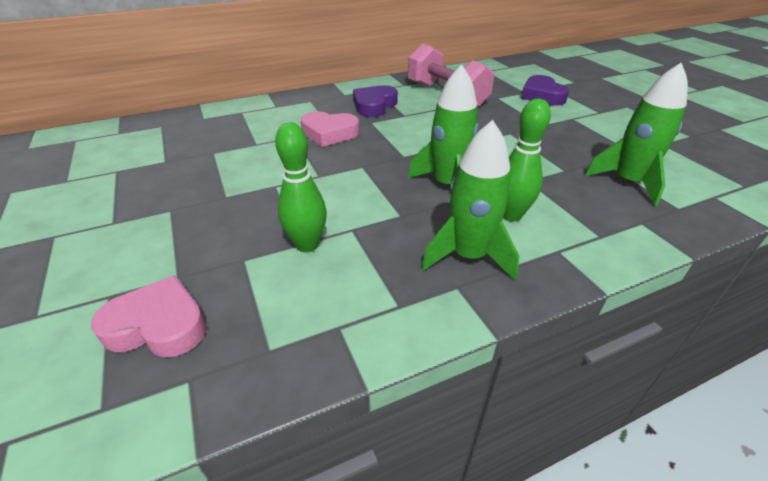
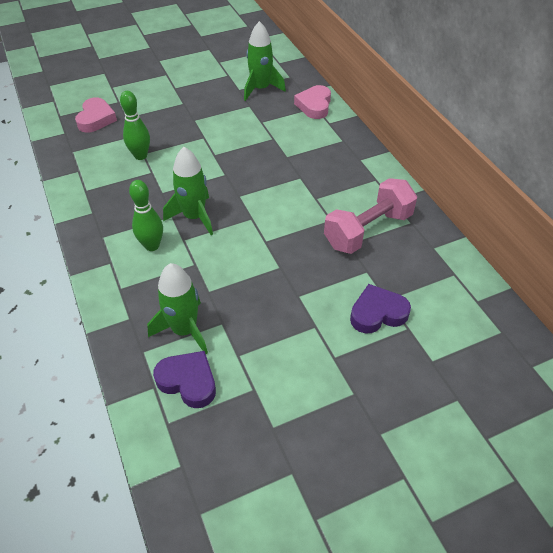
camera: 90 degrees right, 10 degrees up
pink heart [301,111,359,147] -> pink heart moved to [294,85,331,119]
purple heart [353,85,398,117] -> purple heart moved to [153,351,216,408]
green rocket [421,120,519,280] -> green rocket moved to [244,21,286,101]

